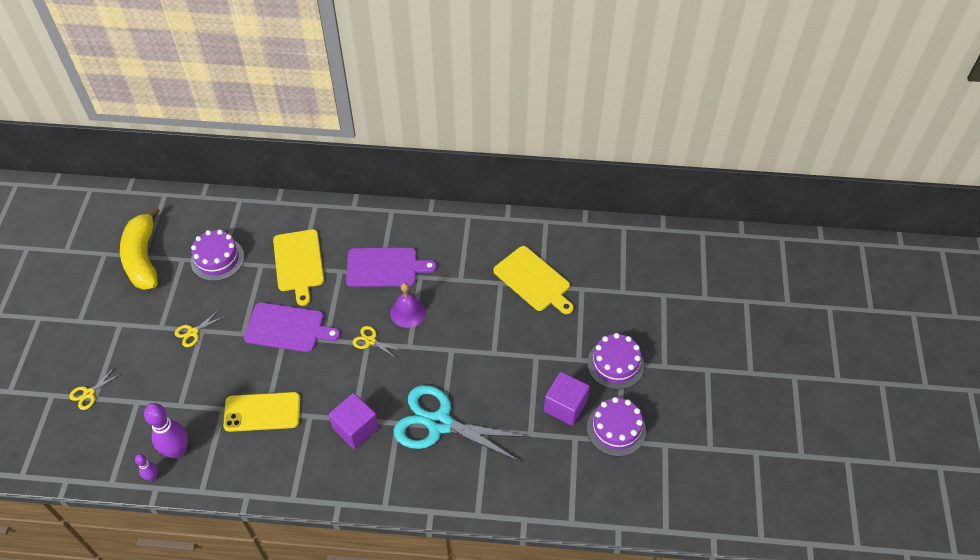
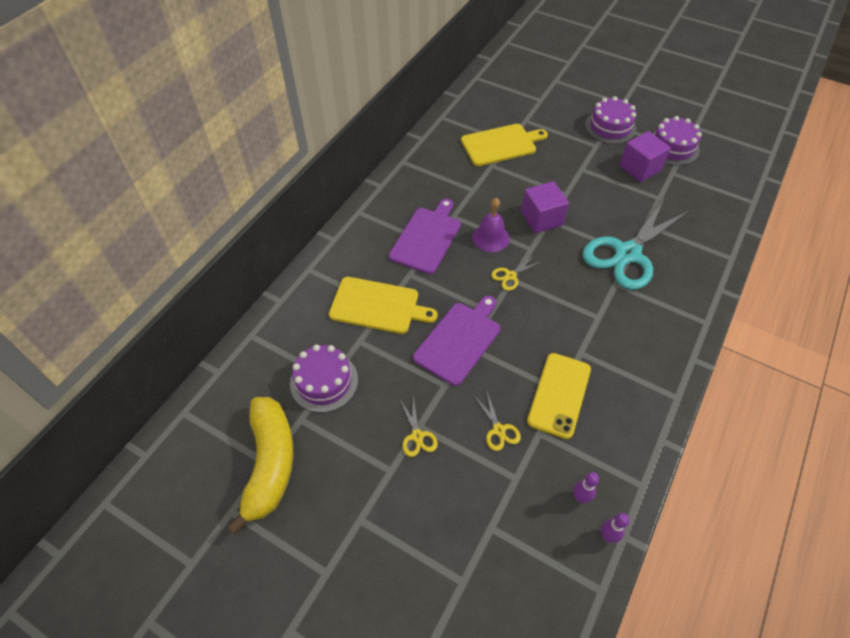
camera: 65 degrees left, 0 degrees up
yellow scissors [69,367,122,410] -> yellow scissors moved to [475,392,521,451]
yellow banana [120,206,160,290] -> yellow banana turned 105 degrees counterclockwise [227,397,293,535]
purple bowling pin [144,403,188,459] -> purple bowling pin [573,472,599,503], size x0.51
purple cube [329,393,379,449] -> purple cube moved to [521,181,569,233]

